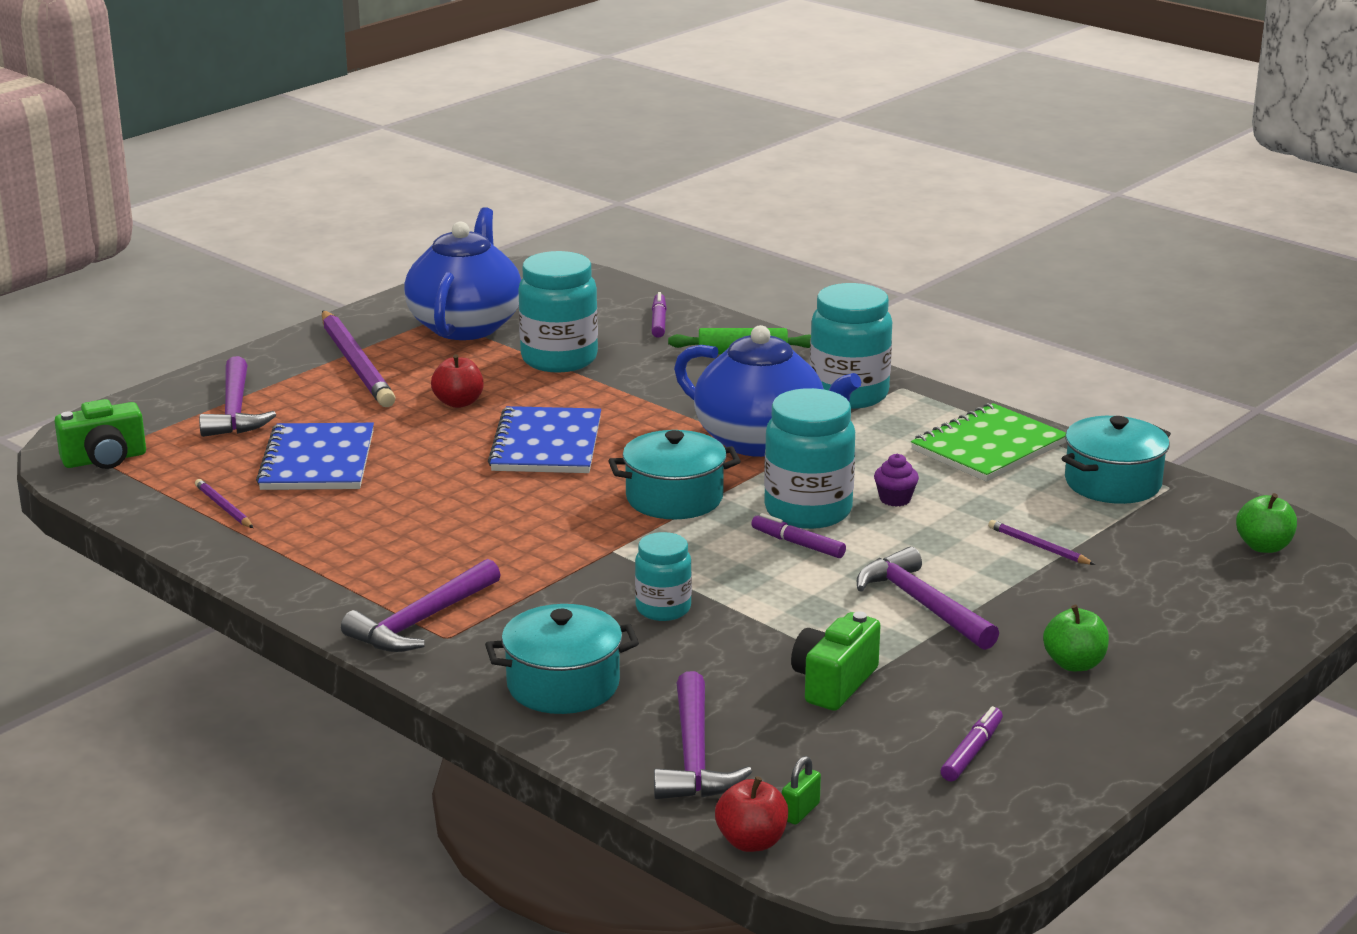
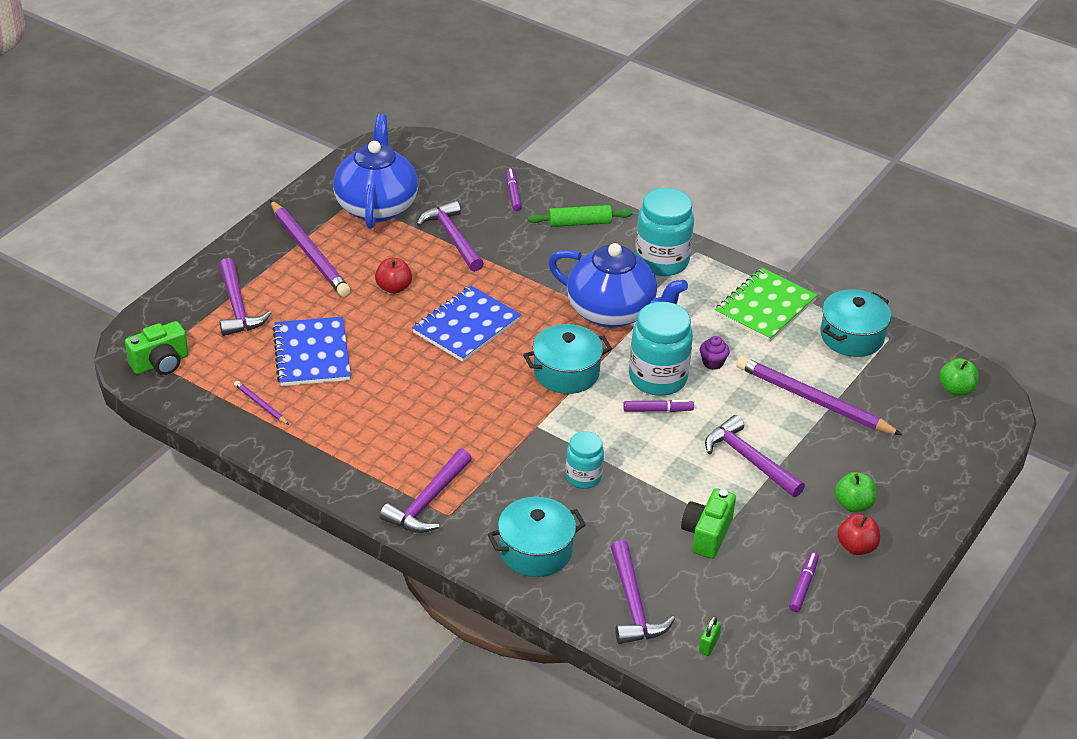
camera: 10 degrees left, 15 degrees up
blue notebook [488,406,601,473] -> blue notebook turned 45 degrees clockwise [412,285,521,362]
turquoise jar [518,251,598,373] -> purple hammer [417,201,484,272]
red apple [715,776,788,852] -> red apple moved to [837,514,880,555]
purple marker [752,513,846,558] -> purple marker turned 150 degrees clockwise [623,400,694,412]
purple pencil [988,520,1095,565] -> purple pencil [736,356,902,435], size x2.23

